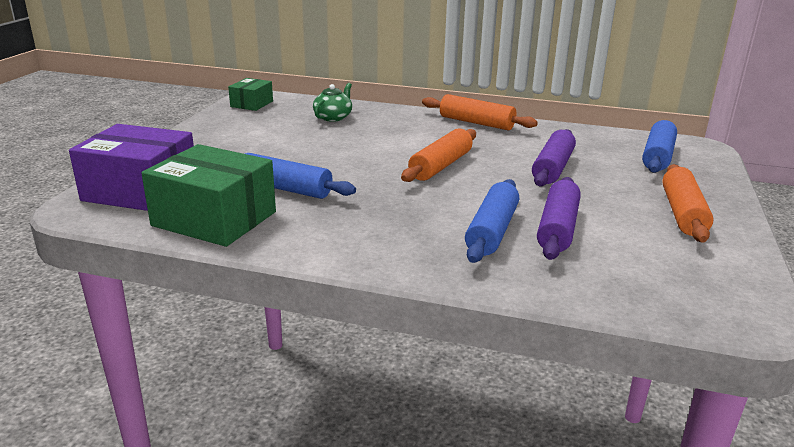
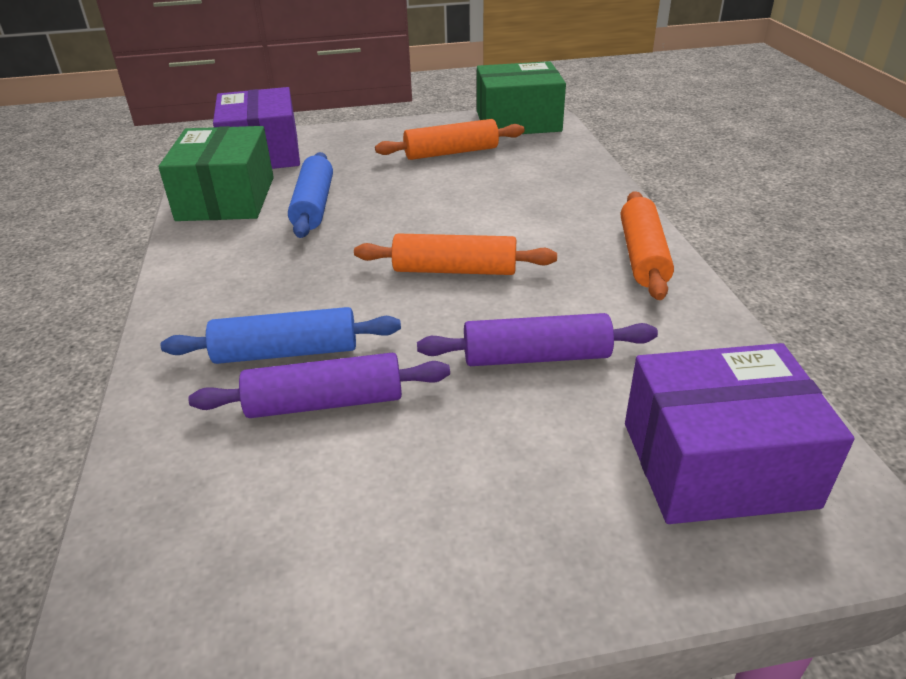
camera: 65 degrees right, 10 degrees up
green box [228,78,273,111] -> green box [477,61,566,134], size x1.88
green teapot [313,83,352,122] -> none
blue rolling pin [642,120,677,173] -> purple box [625,343,855,524]
orange rolling pin [662,164,713,243] -> orange rolling pin moved to [375,119,525,160]

